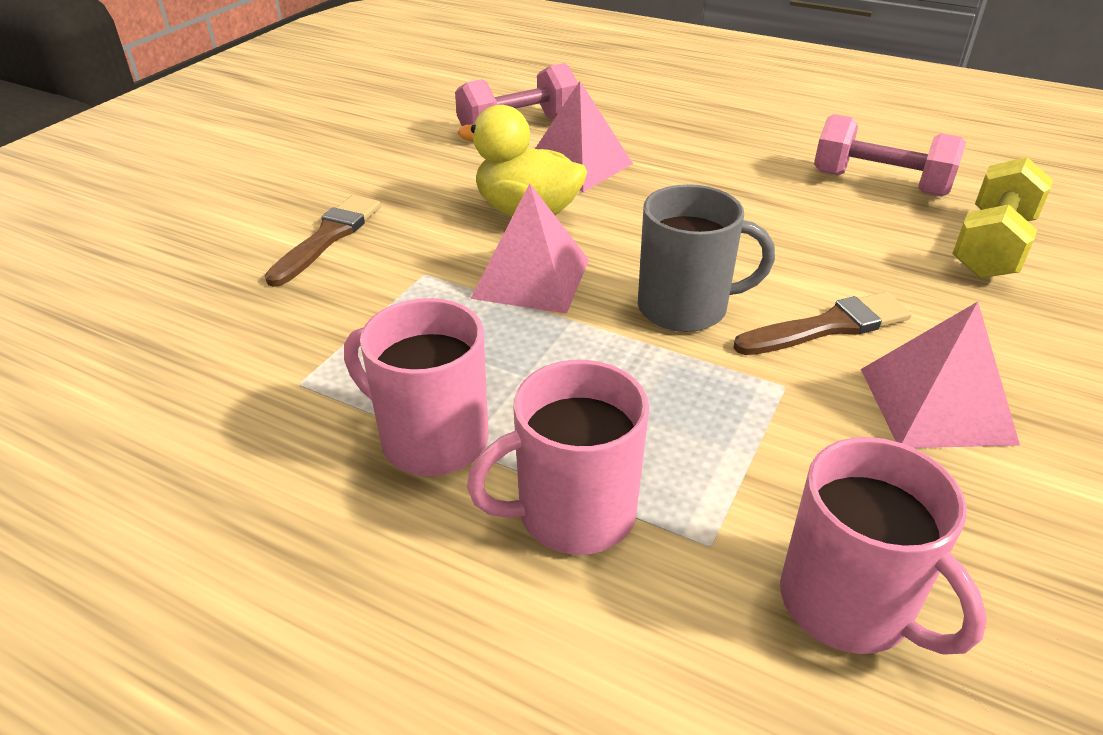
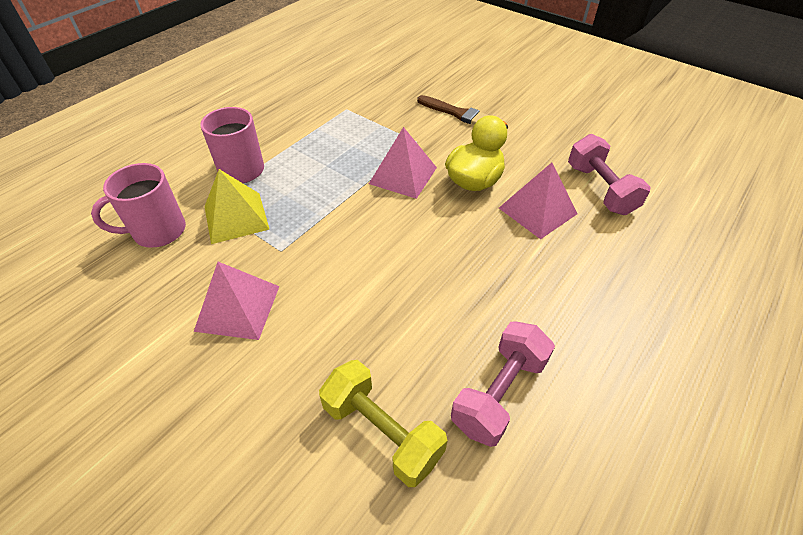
camera: 100 degrees right, 10 degrees up
pink mug [344,298,488,476] -> none
grey mug [638,184,775,332] -> none
brown brush [733,292,912,355] -> none
none -> yellow pyramid [204,169,270,244]

